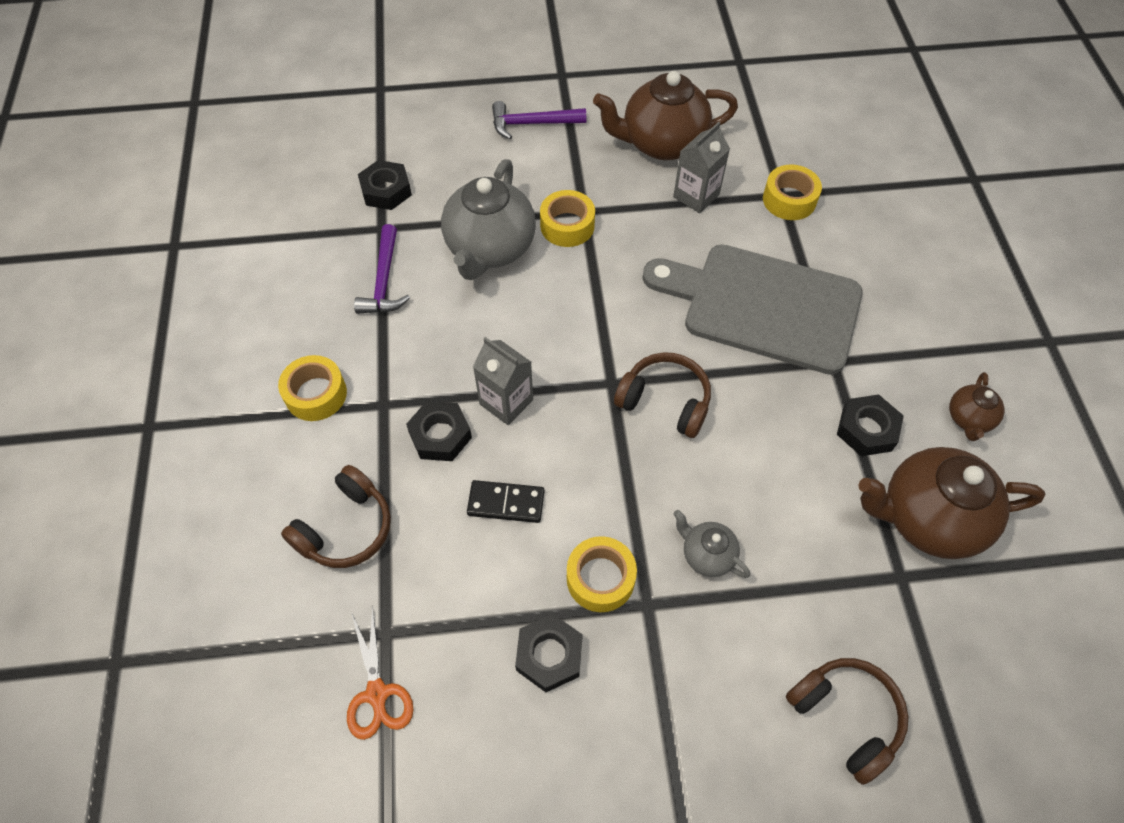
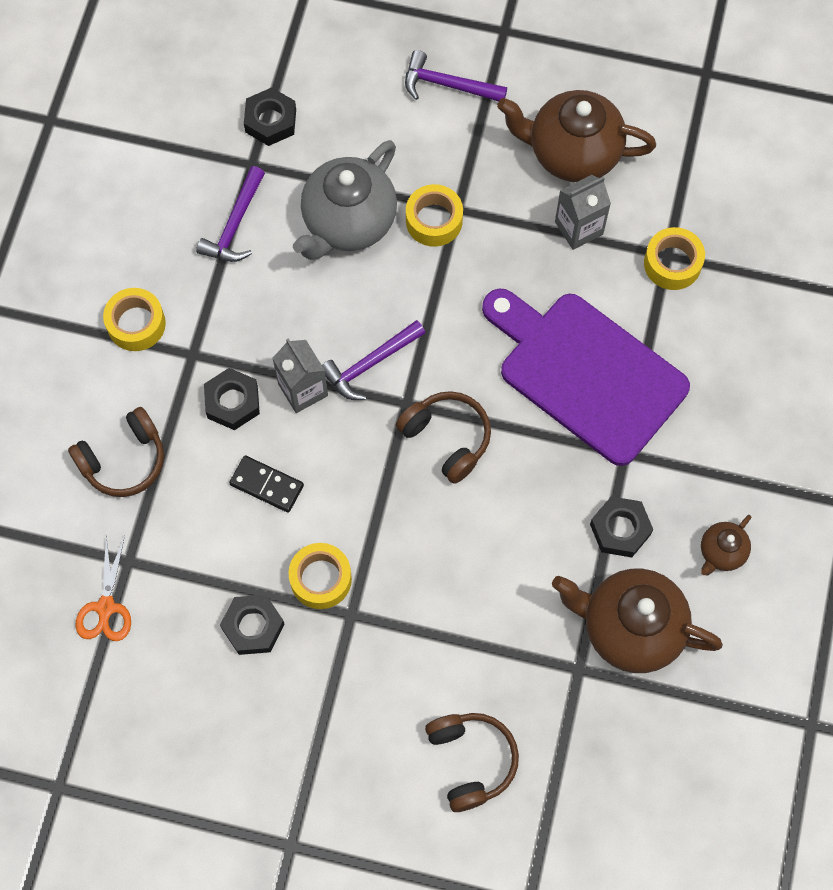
camera: 20 degrees right, 10 degrees up
grey cutting board [642,244,863,375] -> purple cutting board [482,288,690,466]
grey teapot [673,510,750,578] -> none
none -> purple hammer [322,320,425,400]

